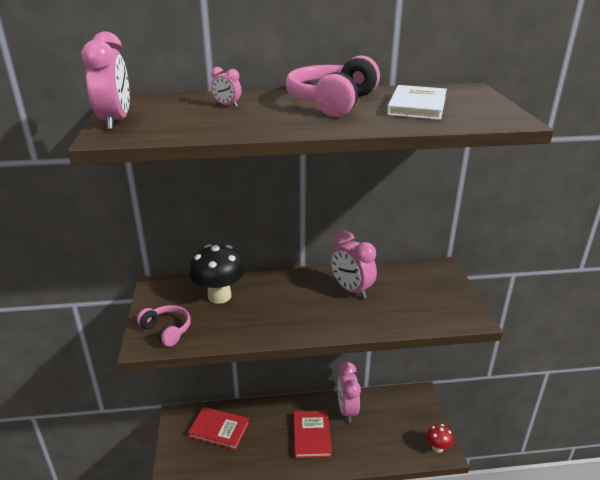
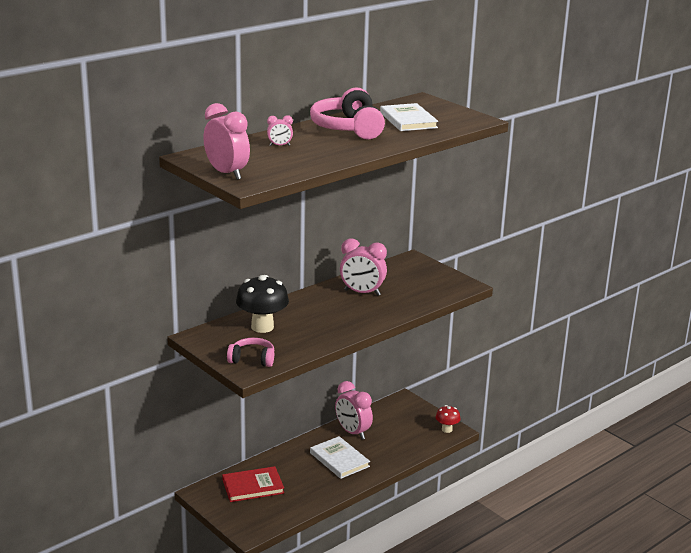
camera: 35 degrees left, 5 degrees down
red book [293,411,332,458] -> white book [310,436,370,479]

